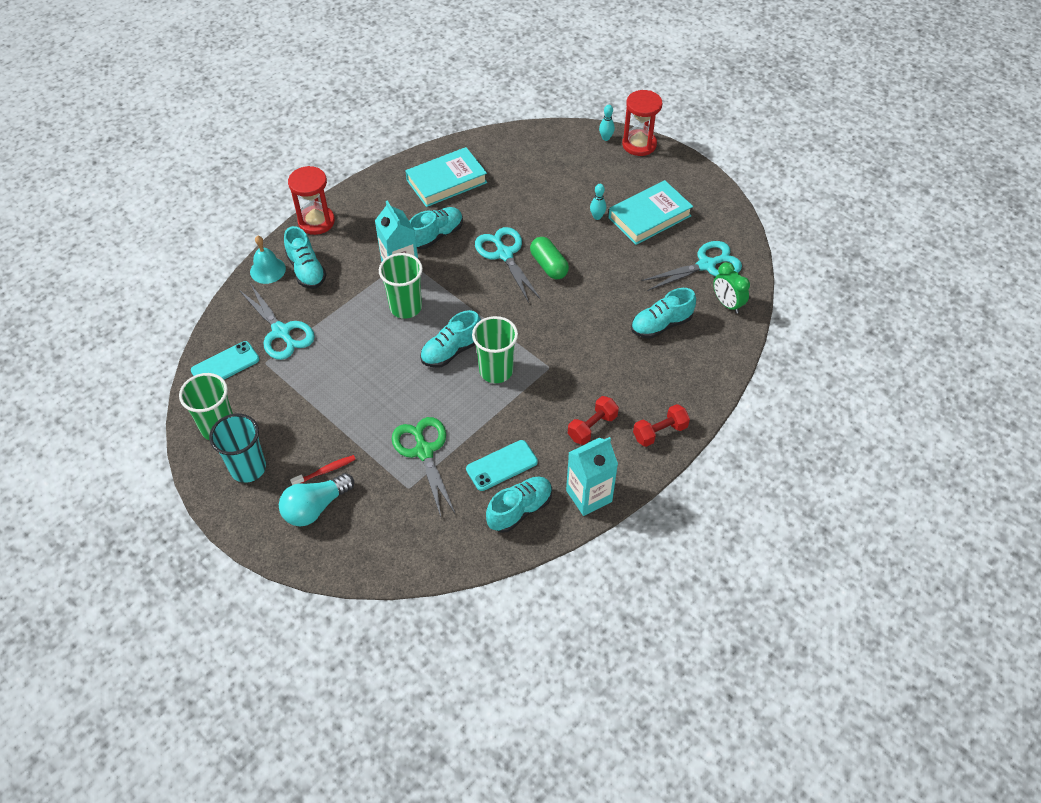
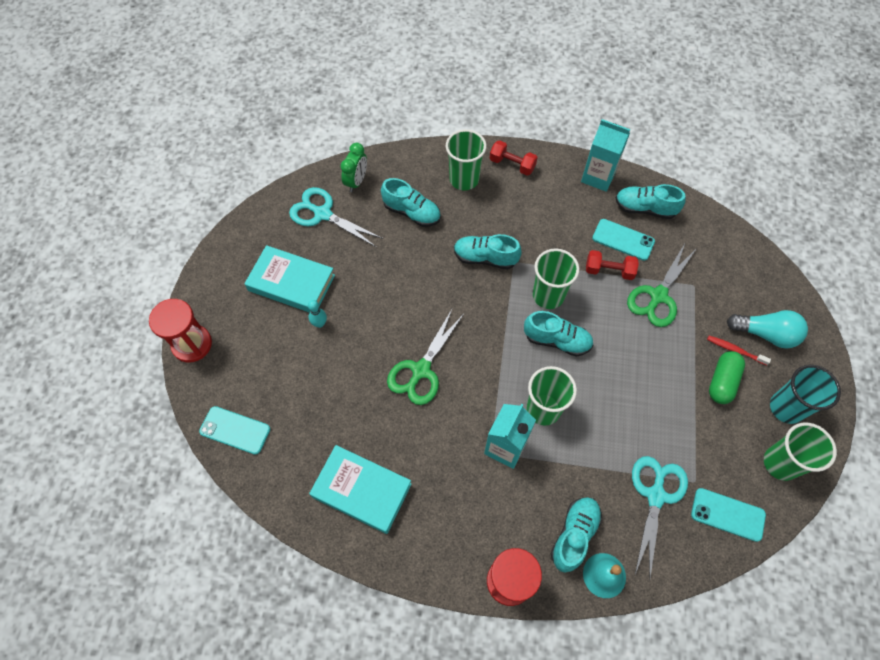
camera: 125 degrees left, 10 degrees up
turquoise shoe [409,207,463,249] -> turquoise shoe moved to [454,234,522,269]
turquoise scissors [475,227,541,303] -> green scissors [387,310,464,405]
green capsule [530,237,569,279] -> green capsule moved to [709,351,745,404]
red dumbbell [568,396,619,445] -> red dumbbell moved to [586,250,639,280]
turquoise bowling pin [599,105,615,141] -> none
none -> turquoise phone [199,406,270,455]
none -> green cup [446,129,487,190]

